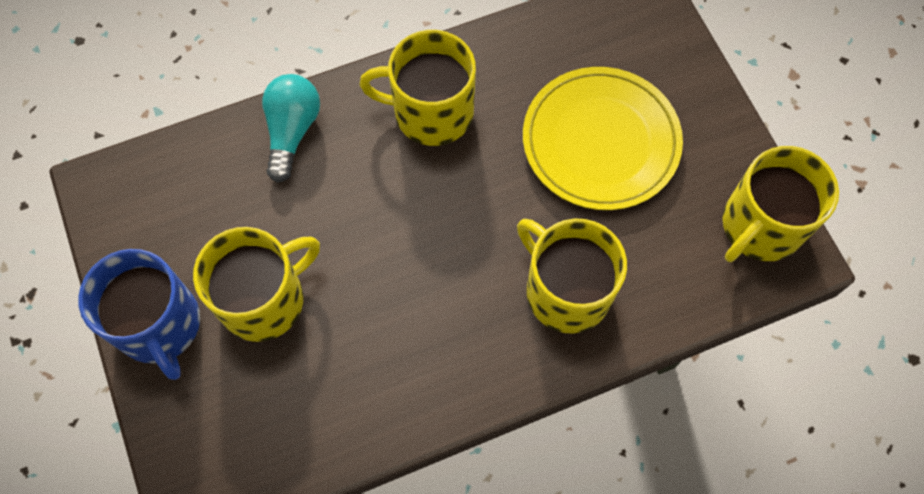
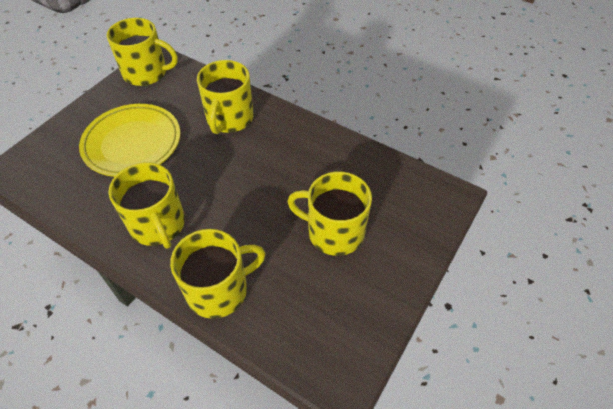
camera: 125 degrees left, 15 degrees down
blue mug [78,249,200,380] -> none
turquoise light bulb [262,74,320,183] -> yellow mug [170,229,266,319]

